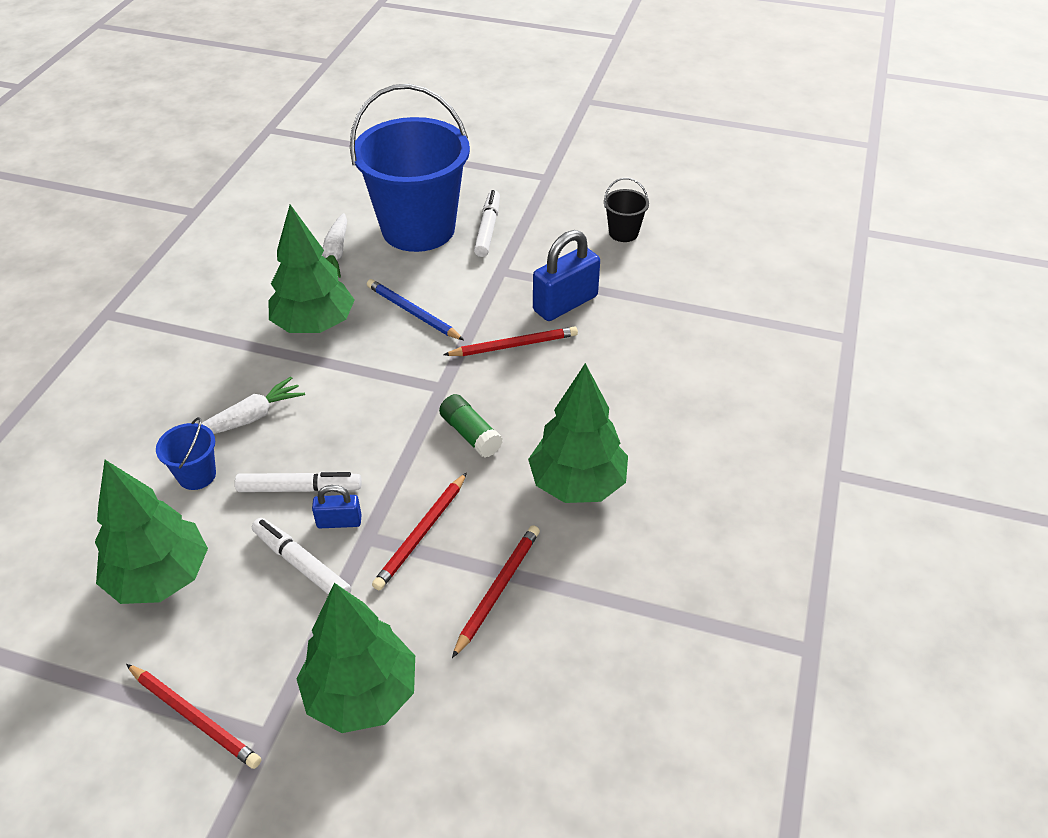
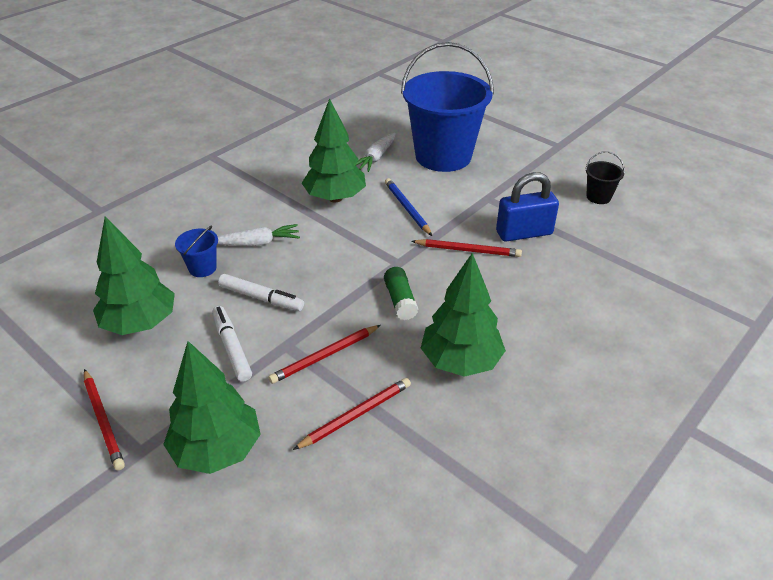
camera: 25 degrees right, 5 degrees down
blue padlock [312,485,362,528] -> none
white marker [474,190,500,257] -> none

